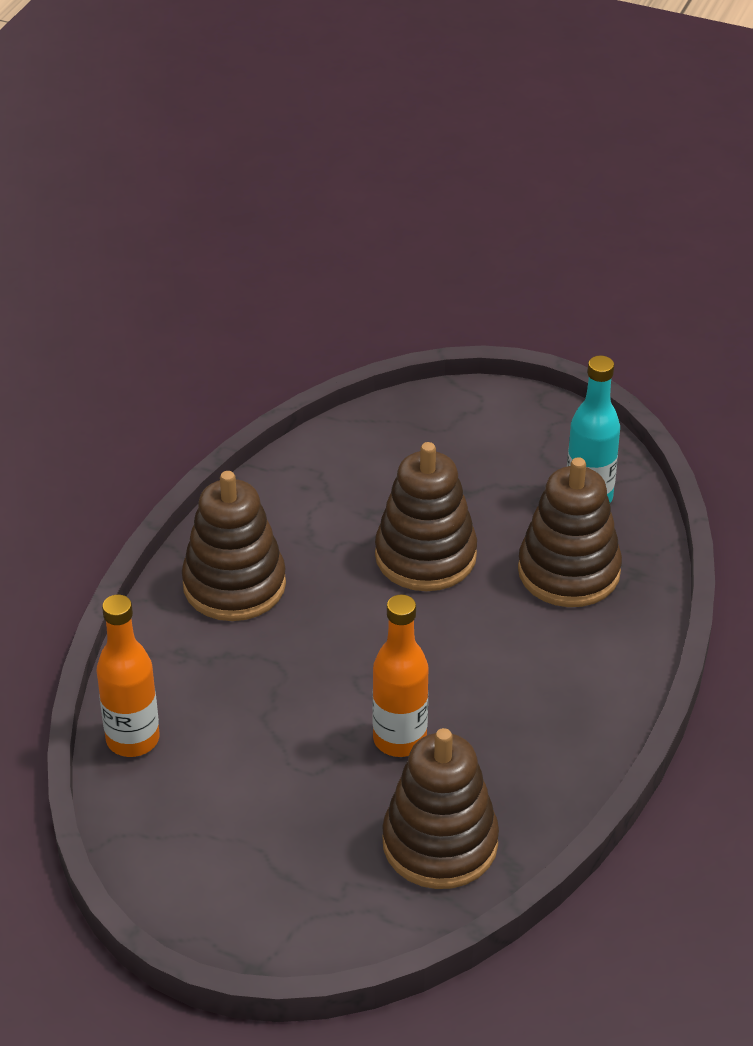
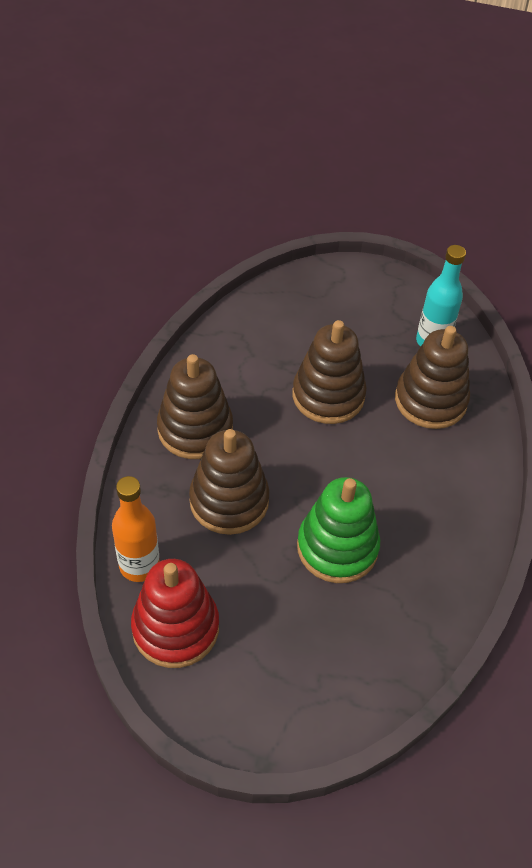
camera: 10 degrees left, 10 degrees up
orange bottle [372,594,429,757] -> green stacking toy [297,477,380,583]
brown stacking toy [382,728,499,889] -> brown stacking toy moved to [189,429,270,535]
none -> red stacking toy [131,559,219,668]

